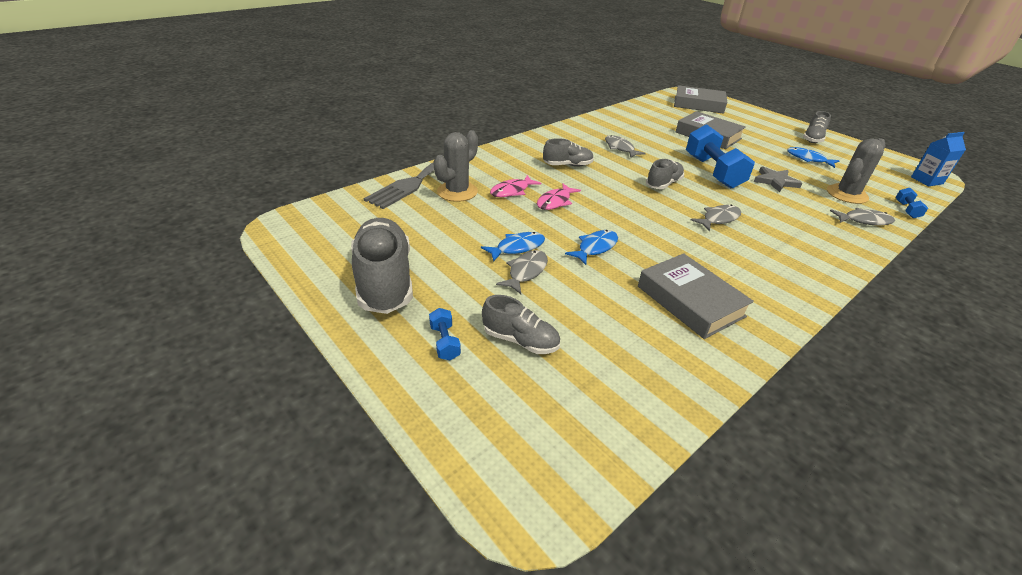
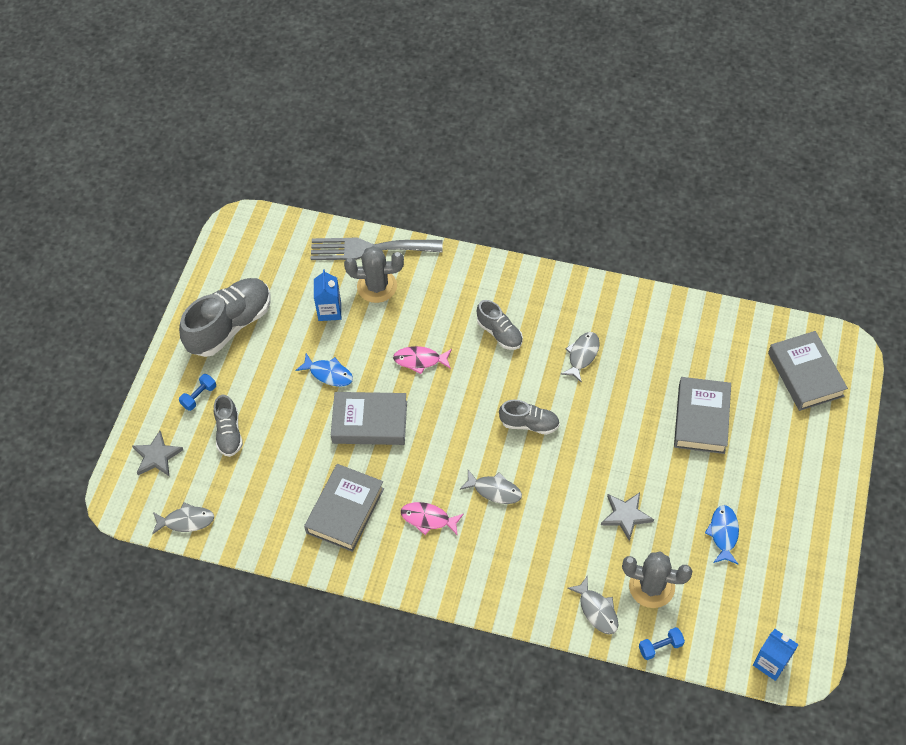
camera: 60 degrees right, 20 degrees up
pink fish [490,175,541,197] -> pink fish moved to [401,502,464,536]
grey fish [496,250,548,294] -> grey fish moved to [152,502,214,534]
blue fish [565,230,618,265] -> grey book [331,392,407,445]
blue dumbbell [686,124,755,188] -> none
grey shoe [803,111,831,143] -> none
none -> grey star [132,431,183,476]
none -> blue carton [314,269,341,321]

